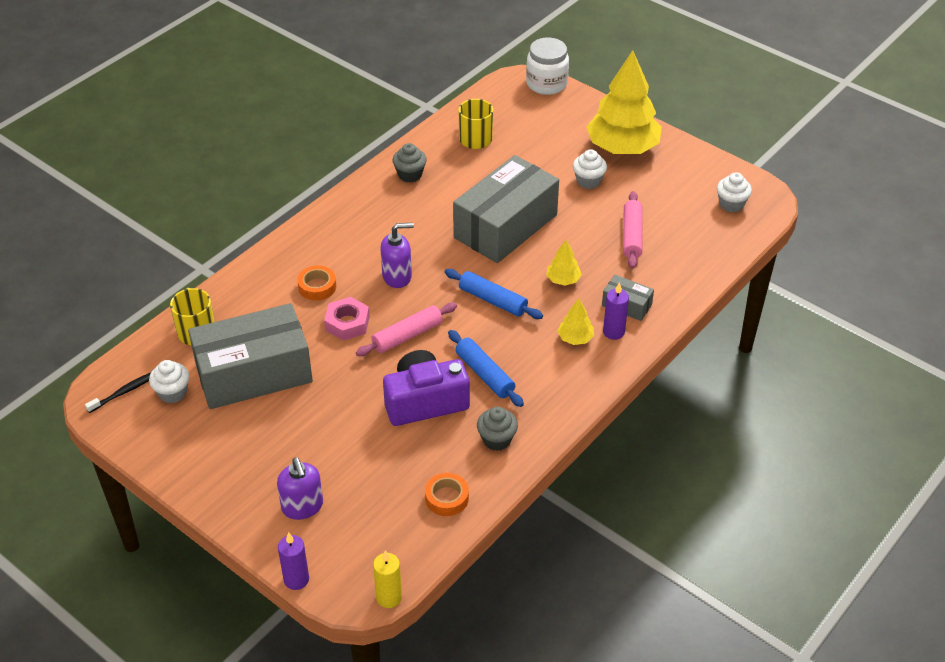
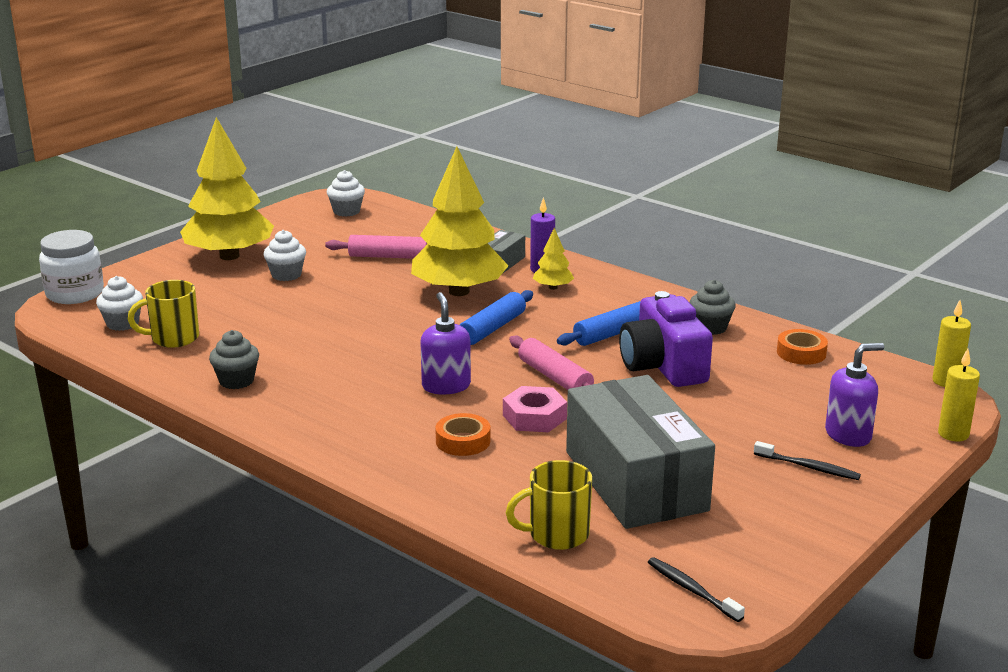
camera: 90 degrees left, 20 degrees down
white cupcake [149,360,189,403] -> white cupcake moved to [96,276,143,331]
purple candle [278,532,309,590] -> yellow candle [938,349,980,441]
grey box [453,155,559,263] -> none
yellow tree [546,240,582,286] -> yellow tree [411,147,509,296], size x2.34
none -> black toothbrush [754,441,861,480]

